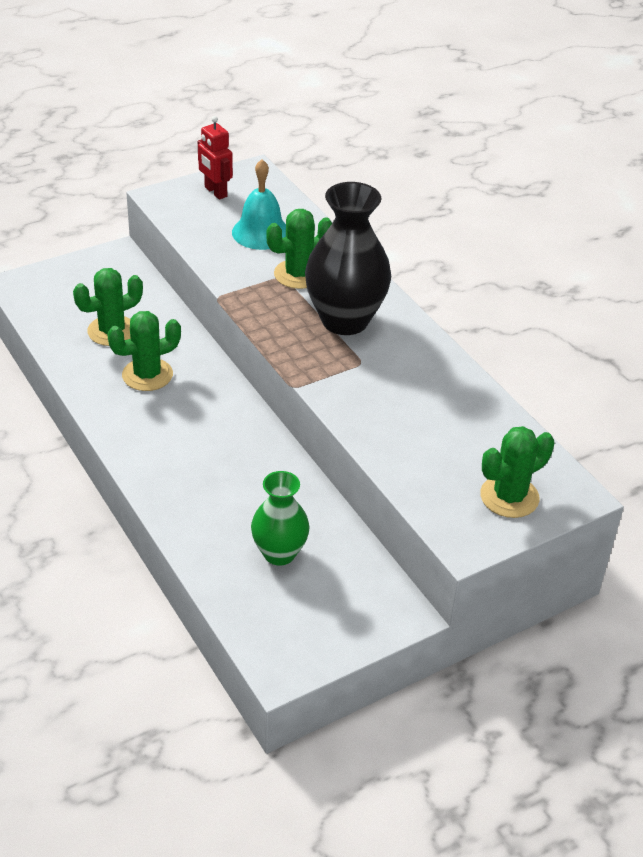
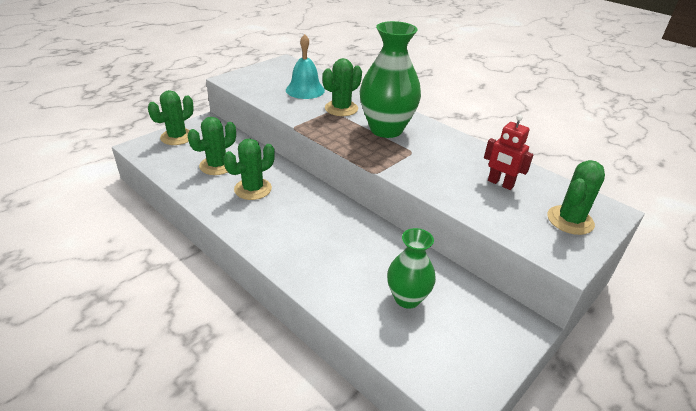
camera: 15 degrees left, 5 degrees down
red robot [198,116,233,199] -> red robot moved to [484,115,534,190]
black vase [305,182,391,335] -> green vase [360,21,421,138]
none -> green cactus [148,90,194,145]

